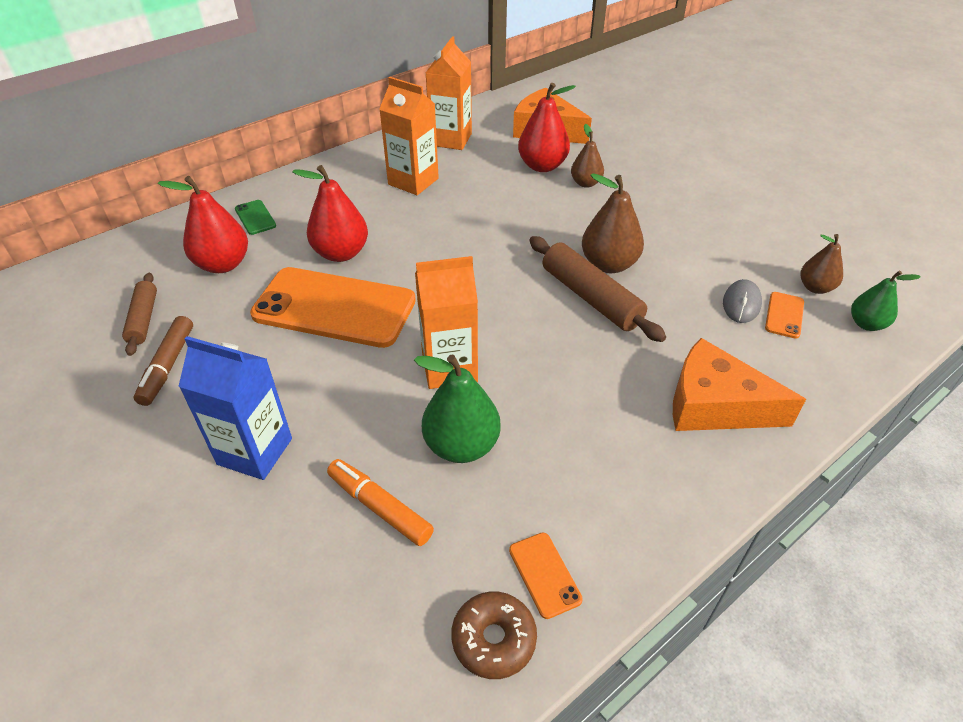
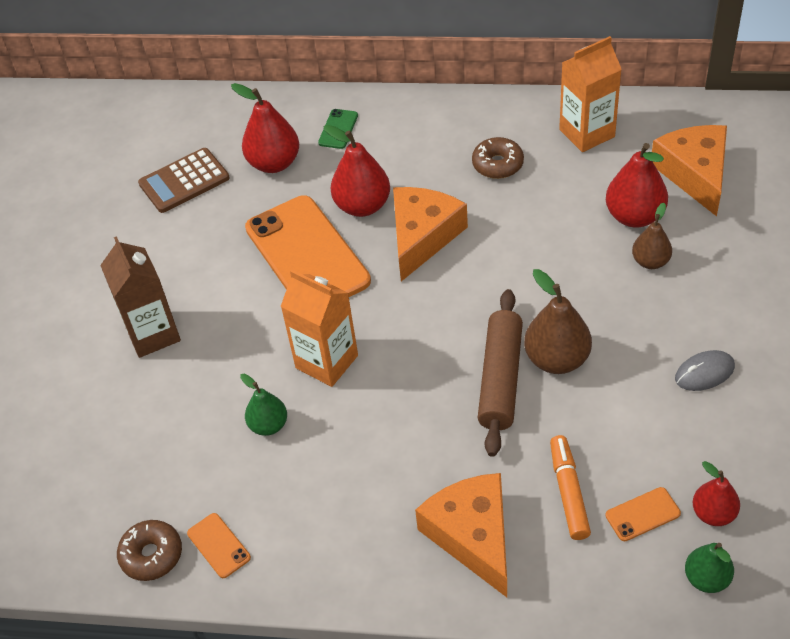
camera: 50 degrees right, 5 degrees up
brown rolling pin [122,273,157,356] -> brown calculator [138,148,230,213]
brown marker [134,316,193,406] -> none
blue carton [178,336,292,480] -> brown carton [100,236,181,358]
orange marker [327,459,434,546] -> orange marker moved to [550,435,591,540]
orange carton [379,77,439,195] -> brown donut [472,137,524,179]
green pear [414,354,501,463] -> green pear [240,374,287,436], size x0.62
orange phone [509,533,583,619] -> orange phone turned 60 degrees counterclockwise [187,513,251,578]
grey mouse [723,279,762,323] -> grey mouse moved to [675,350,735,391]
brown pear [800,234,843,294] -> red pear [693,461,740,526]
none -> orange cheese [393,187,468,281]

